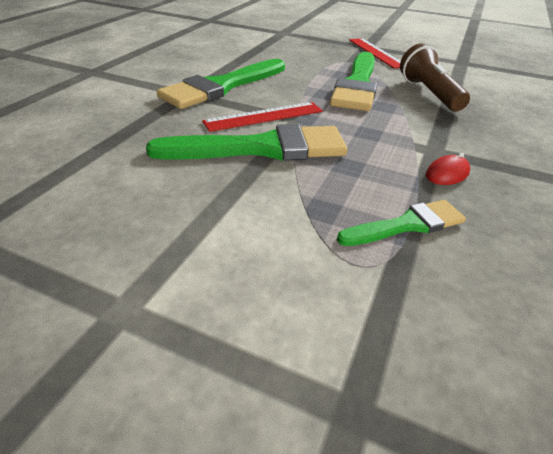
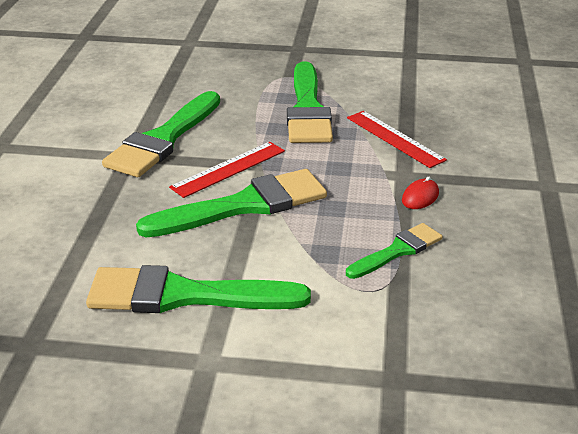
camera: 15 degrees left, 5 degrees down
red ruler [349,38,401,69] -> red ruler moved to [347,111,447,168]
brown flashlight [400,43,470,111] -> none
none -> green brush [86,265,311,313]

